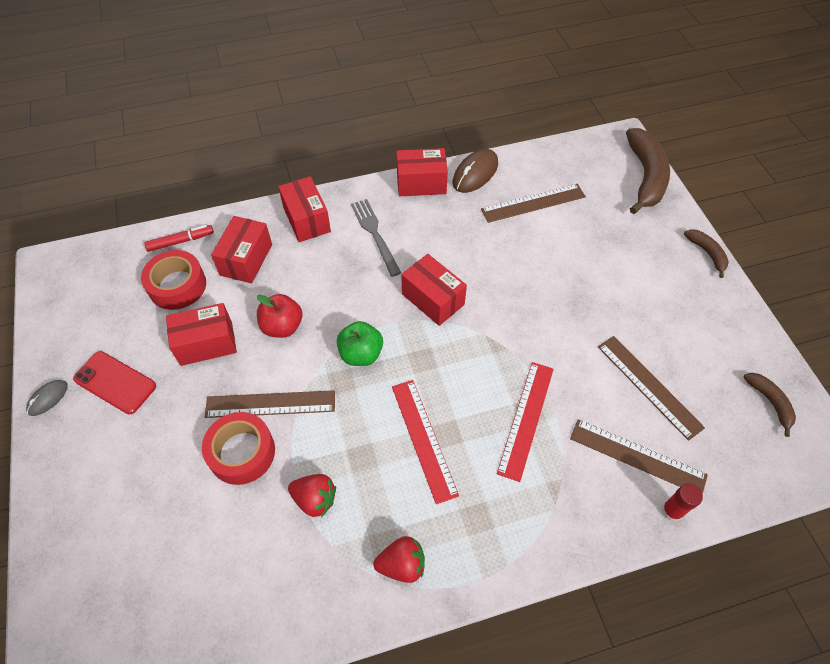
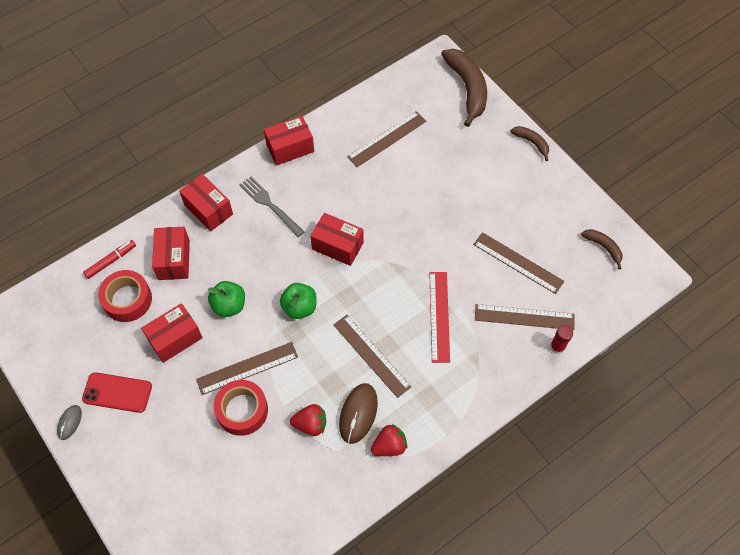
camera: 20 degrees left, 5 degrees up
red apple [257,294,303,338] -> green apple [208,281,245,317]
red ruler [392,380,459,504] -> brown ruler [333,315,411,398]
brown mouse [453,149,498,193] -> brown mouse moved to [339,383,378,444]

